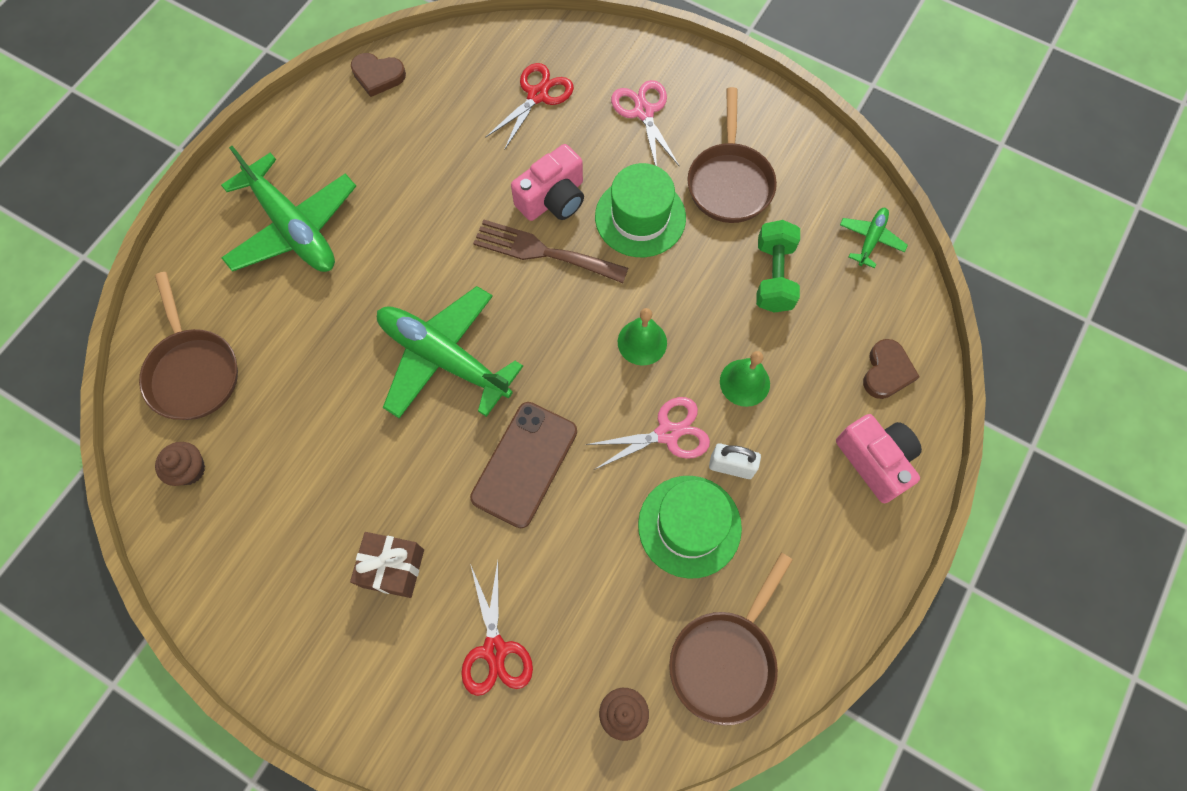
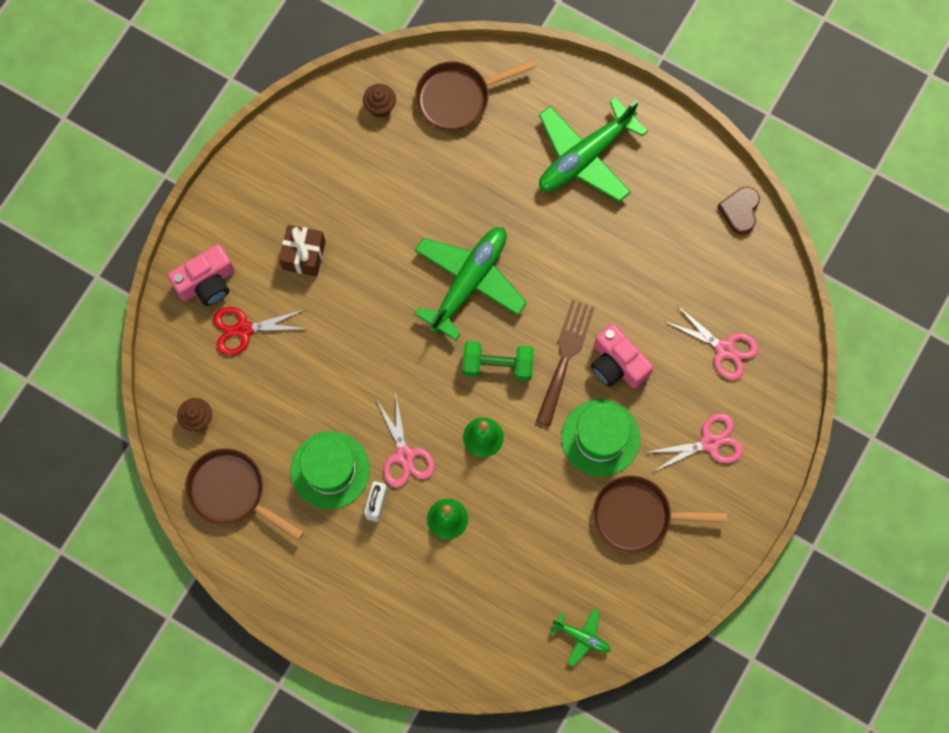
camera: 90 degrees right, 5 degrees up
brown phone [470,402,577,528] -> none
red scissors [485,63,574,150] -> pink scissors [666,305,759,380]
green dumbbell [756,220,800,313] -> green dumbbell moved to [462,341,534,381]
pink camera [836,414,922,503] -> pink camera moved to [168,244,234,306]
brown heart [863,339,920,399] -> none

